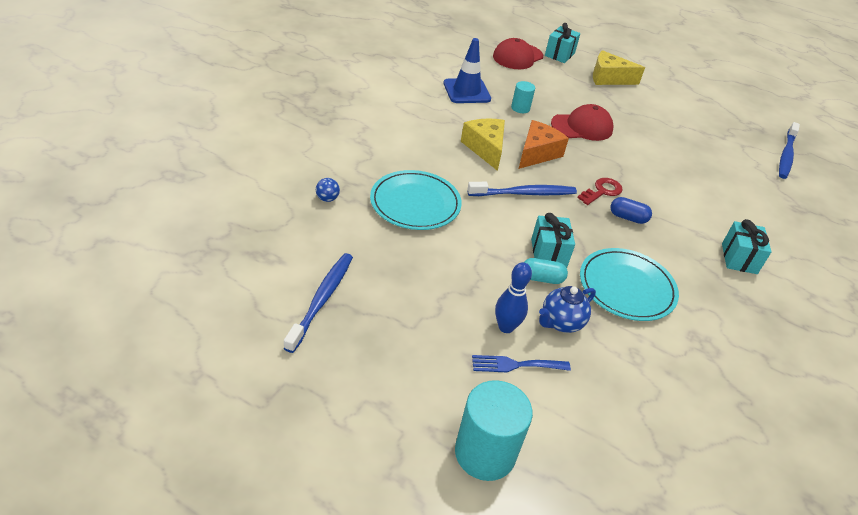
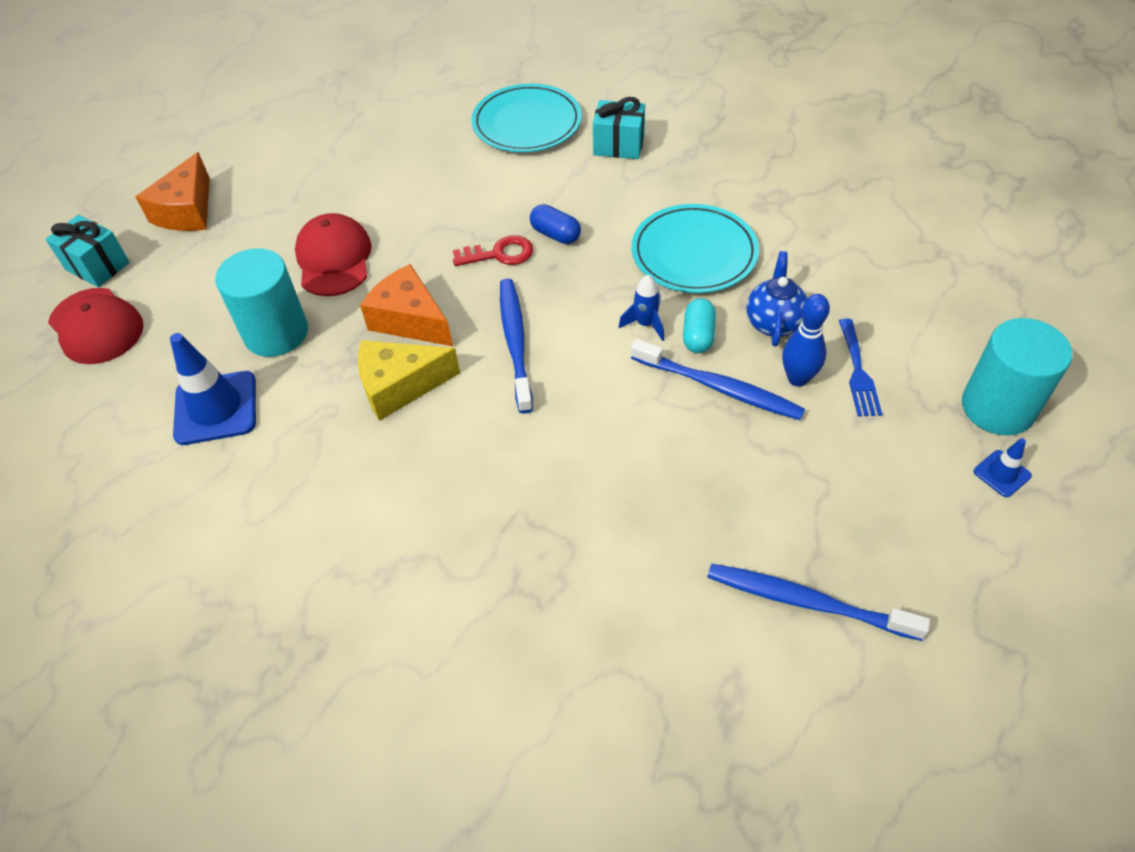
camera: 80 degrees left, 10 degrees up
blue ball [316,178,340,202] -> none
turquoise plate [370,170,462,230] -> turquoise plate moved to [471,83,582,152]
turquoise cylinder [511,81,535,113] -> turquoise cylinder [215,248,308,357], size x1.92
turquoise gift [531,213,575,268] -> blue rocket [619,275,664,341]
blue teapot [539,286,596,333] -> blue teapot turned 135 degrees counterclockwise [747,251,807,347]
red key [577,178,623,205] -> red key turned 120 degrees clockwise [453,235,533,266]
yellow cheese [593,50,645,85] -> orange cheese [136,152,210,231]
blue capsule [610,197,652,224] -> blue capsule turned 75 degrees counterclockwise [530,204,581,244]
blue toothbrush [779,122,800,179] -> blue toothbrush moved to [631,339,805,420]
none -> blue traffic cone [973,438,1032,497]

